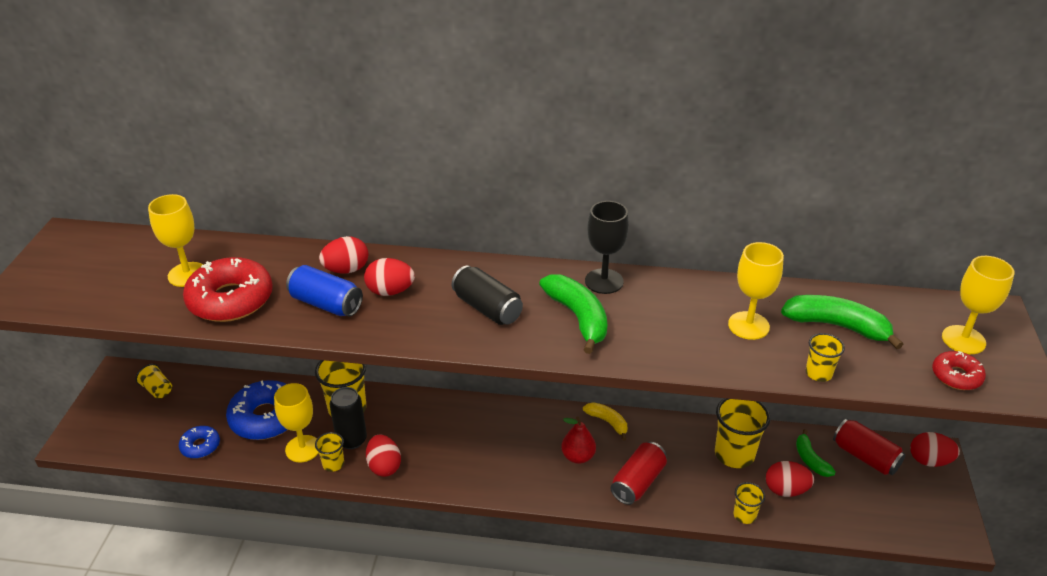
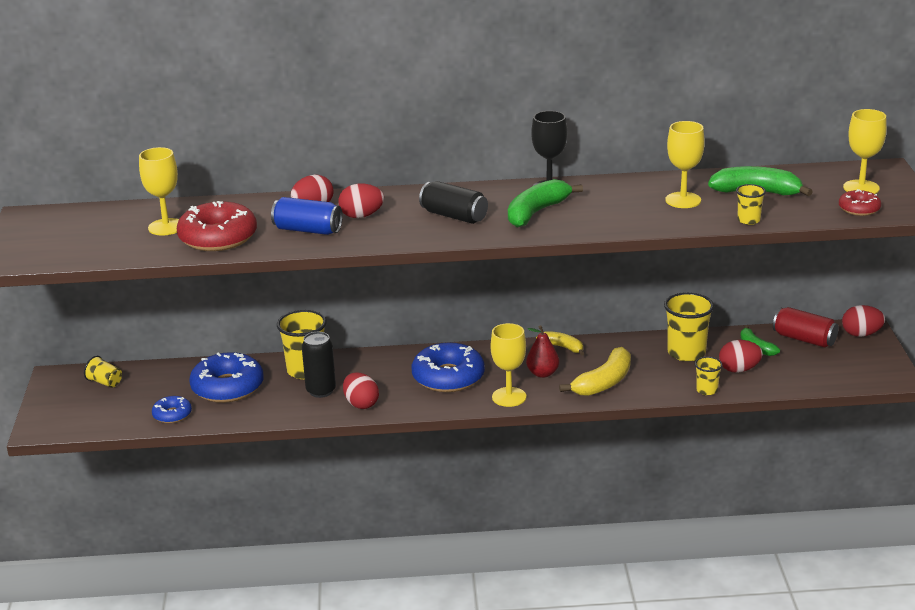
camera: 10 degrees left, 10 degrees down
yellow goblet [274,383,318,462] -> yellow goblet moved to [491,323,526,407]
yellow cup [315,432,344,472] -> none
green banana [539,274,607,354] -> green banana turned 105 degrees counterclockwise [508,179,583,227]
red can [611,442,667,505] -> yellow banana [559,347,631,396]
none -> blue donut [412,342,485,392]

